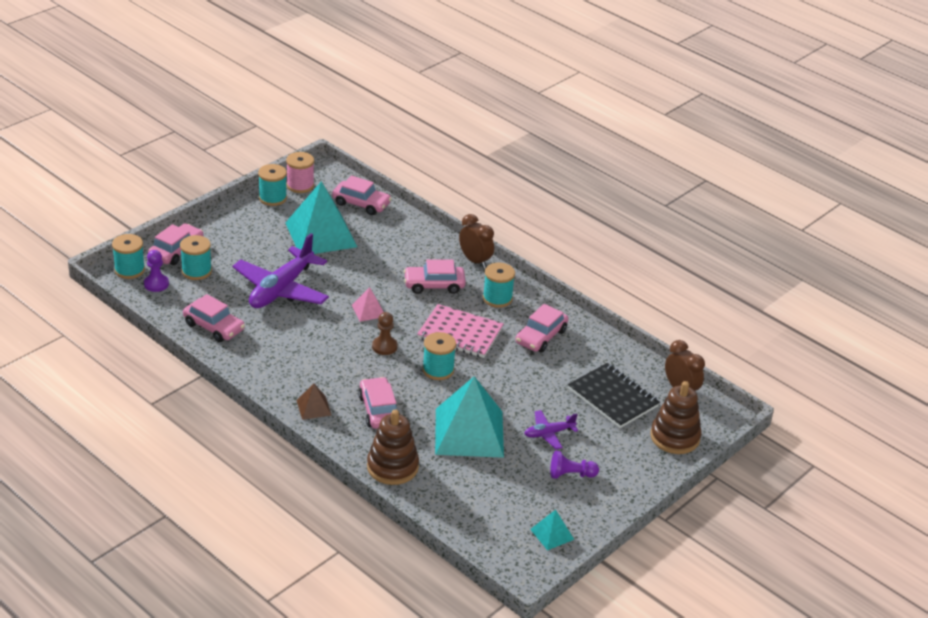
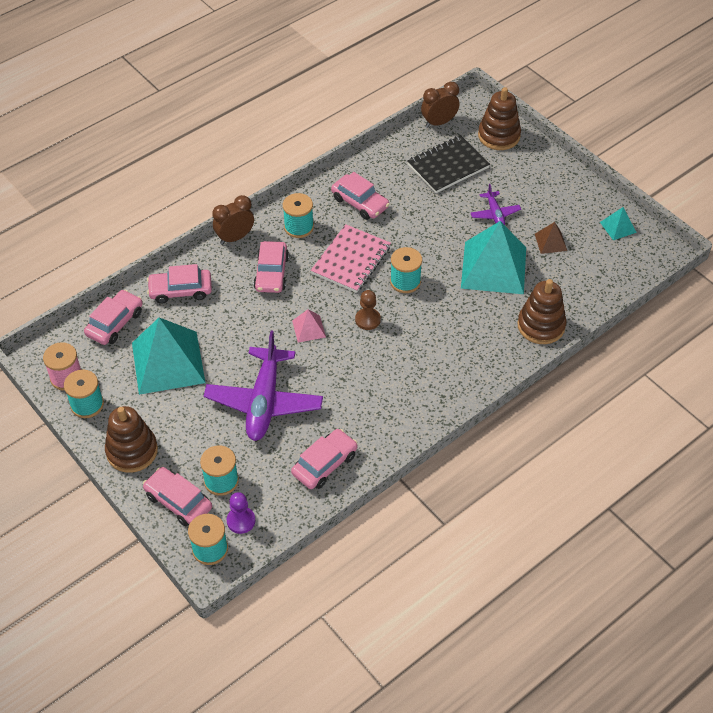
camera: 80 degrees left, 15 degrees up
purple plane [233,233,329,308] -> purple plane turned 60 degrees clockwise [204,331,323,441]
brown pyramid [296,384,332,420] -> brown pyramid moved to [535,222,567,254]
pink car [358,377,400,429] -> pink car moved to [147,264,212,304]
purple pawn [550,451,599,479] -> none
none -> brown stacking toy [105,406,158,473]

